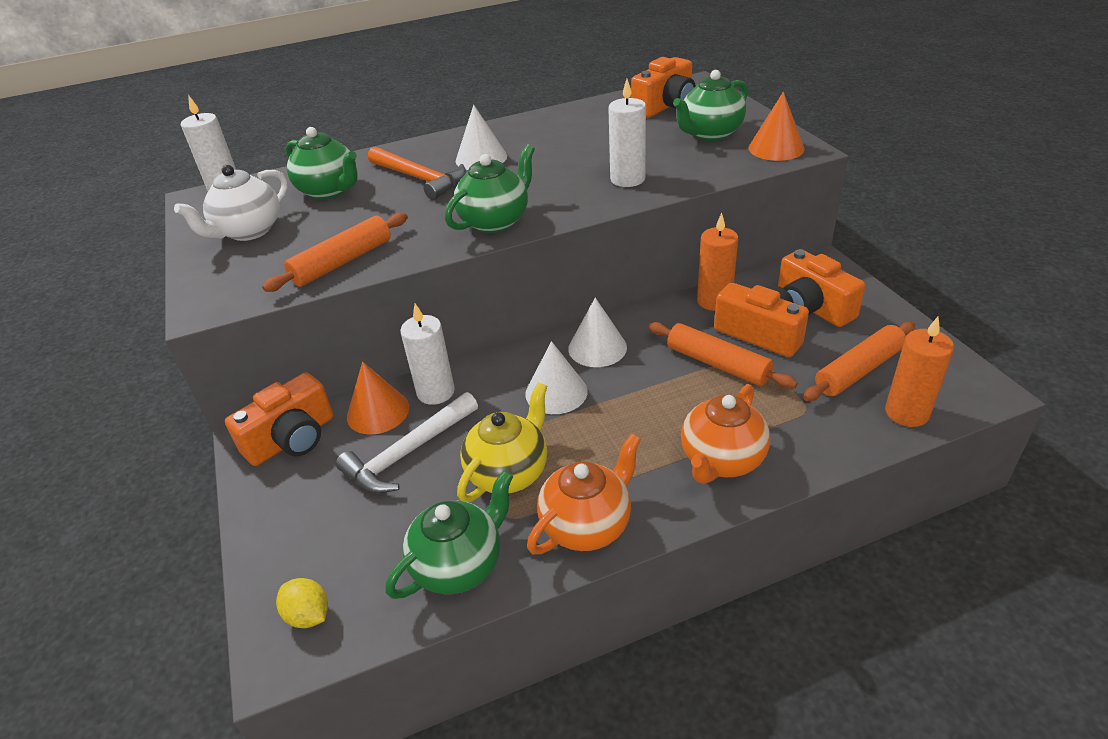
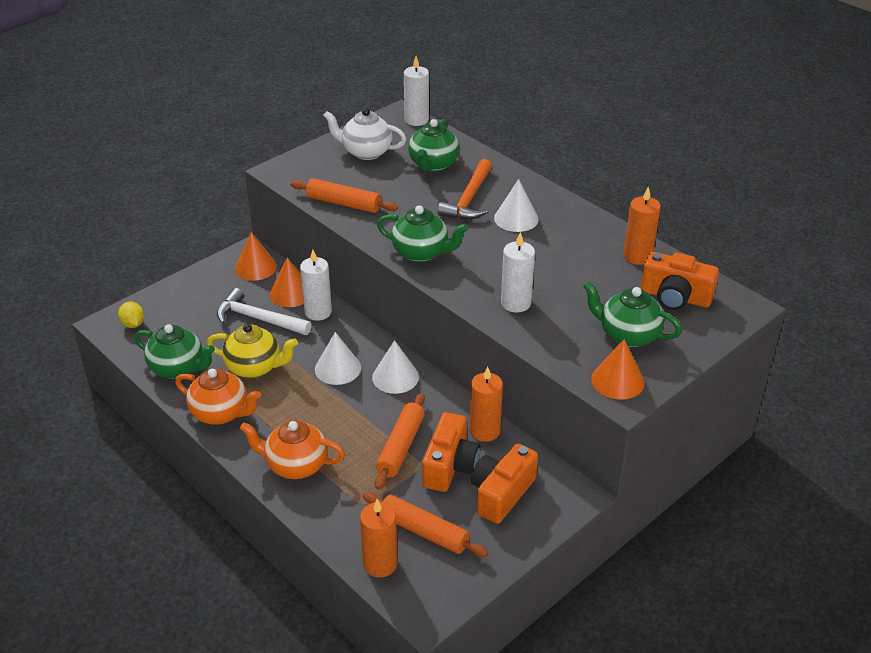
camera: 65 degrees right, 0 degrees up
orange camera [225,372,334,466] -> orange cone [235,232,277,281]
yellow lemon [276,578,328,628] -> yellow lemon turned 45 degrees counterclockwise [118,302,144,328]
none -> orange candle [624,186,661,265]

